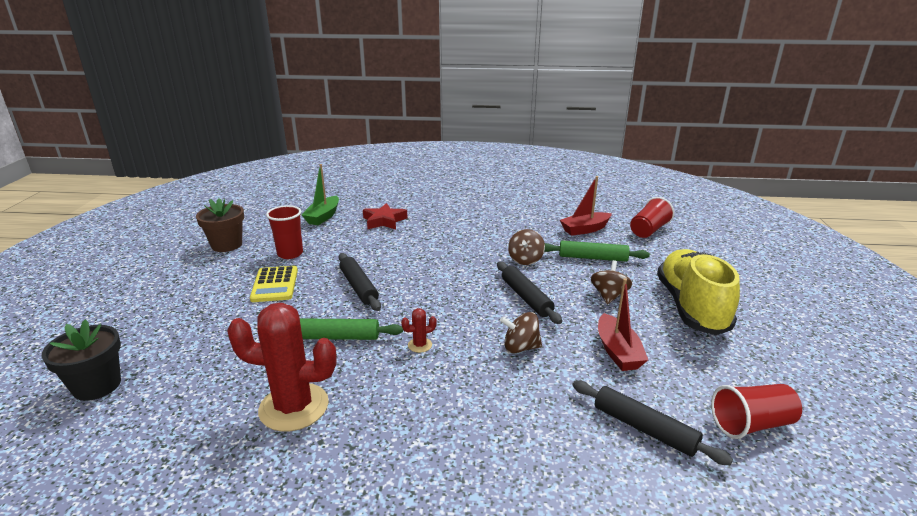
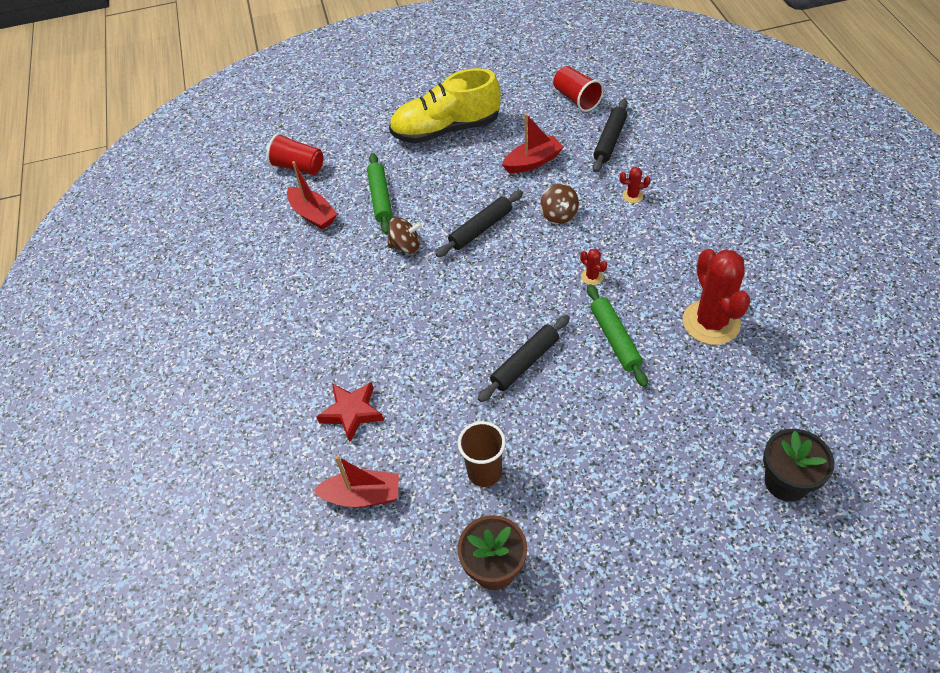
camera: 105 degrees left, 25 degrees up
yellow calculator [250,266,298,302] -> none
red cup [266,205,303,259] -> brown cup [458,421,506,487]
green boat [302,164,339,225] -> red boat [313,455,399,507]
brown spinning top [591,260,632,304] -> none
none -> red cactus [620,167,651,203]

